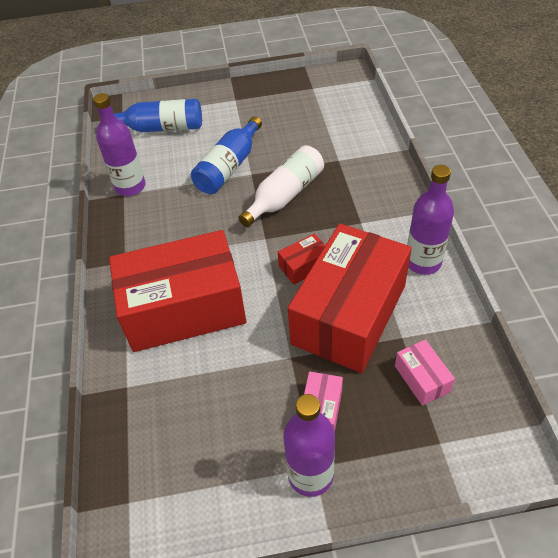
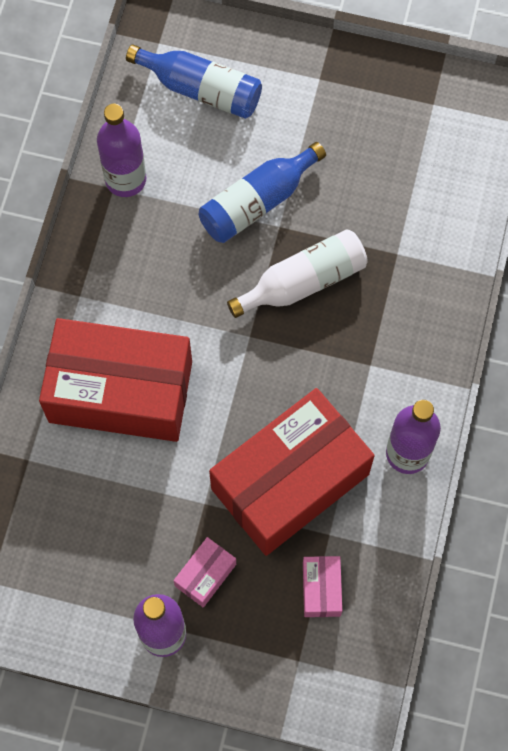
camera: 20 degrees right, 20 degrees up
red box [278,234,325,285] -> none

